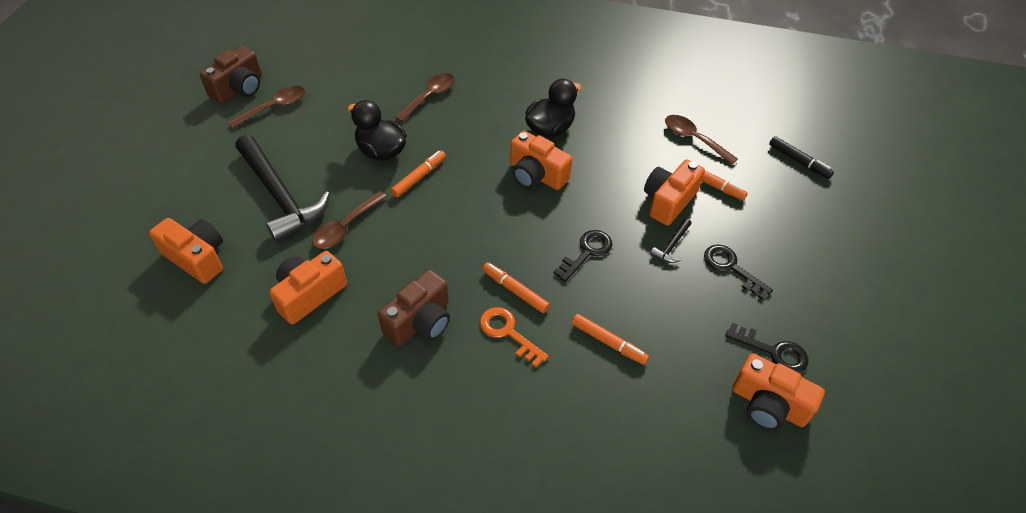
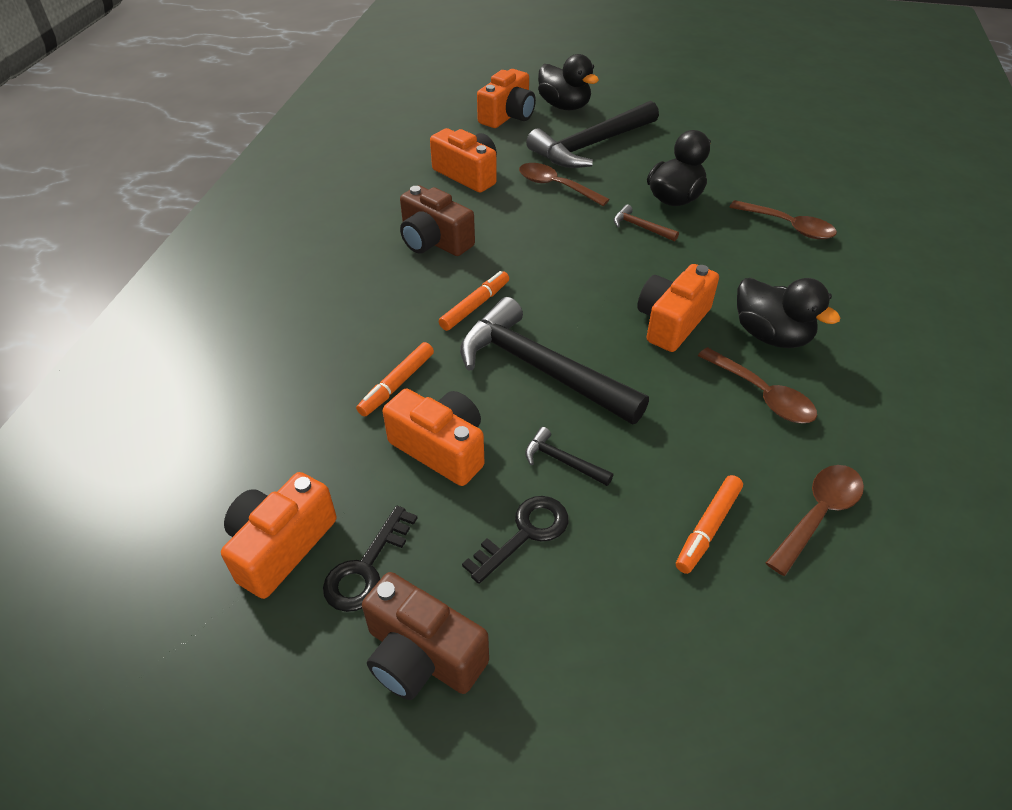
camera: 90 degrees right, 5 degrees down
brown camera [200,46,262,103] -> brown camera moved to [362,572,489,700]
brown spoon [228,86,305,128] -> brown spoon moved to [698,347,817,423]
orange marker [391,150,446,197] -> brown hammer [614,205,679,241]
orange key [480,307,549,367] -> none
black key [553,230,612,282] -> black hammer [460,297,649,425]
orange camera [644,160,705,226] -> orange camera moved to [383,389,485,486]
black marker [769,136,834,179] -> none
none -> black duck [538,54,599,110]

